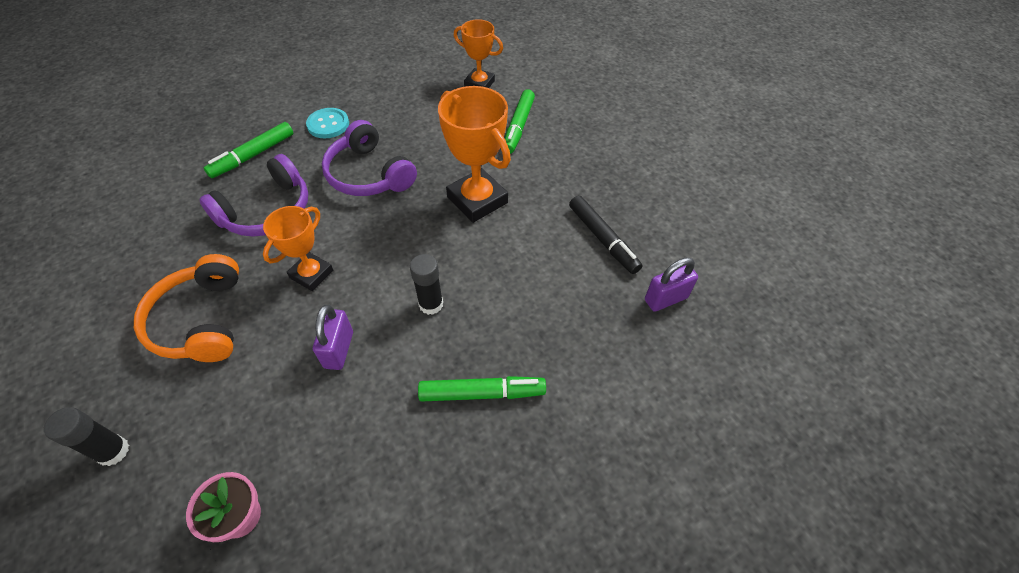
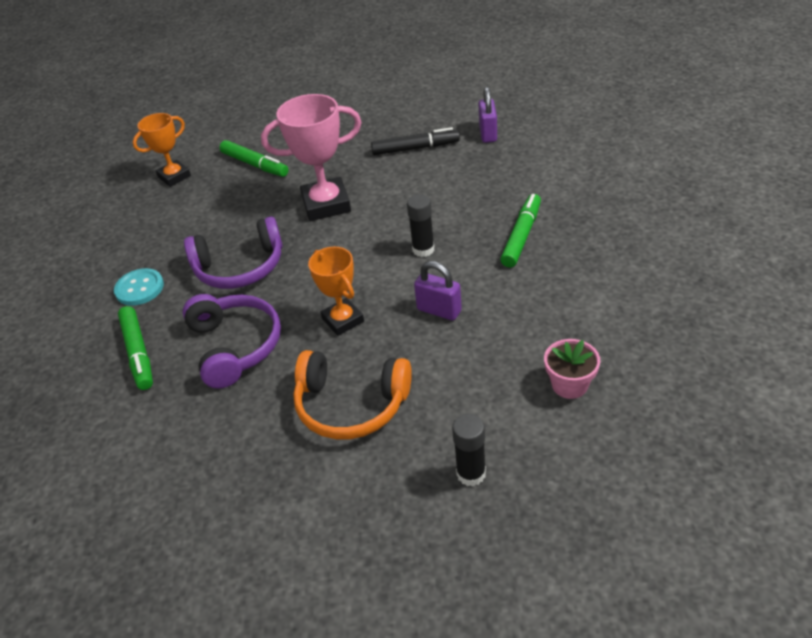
camera: 60 degrees left, 10 degrees down
orange trophy [438,86,511,223] -> pink trophy [261,94,362,221]

